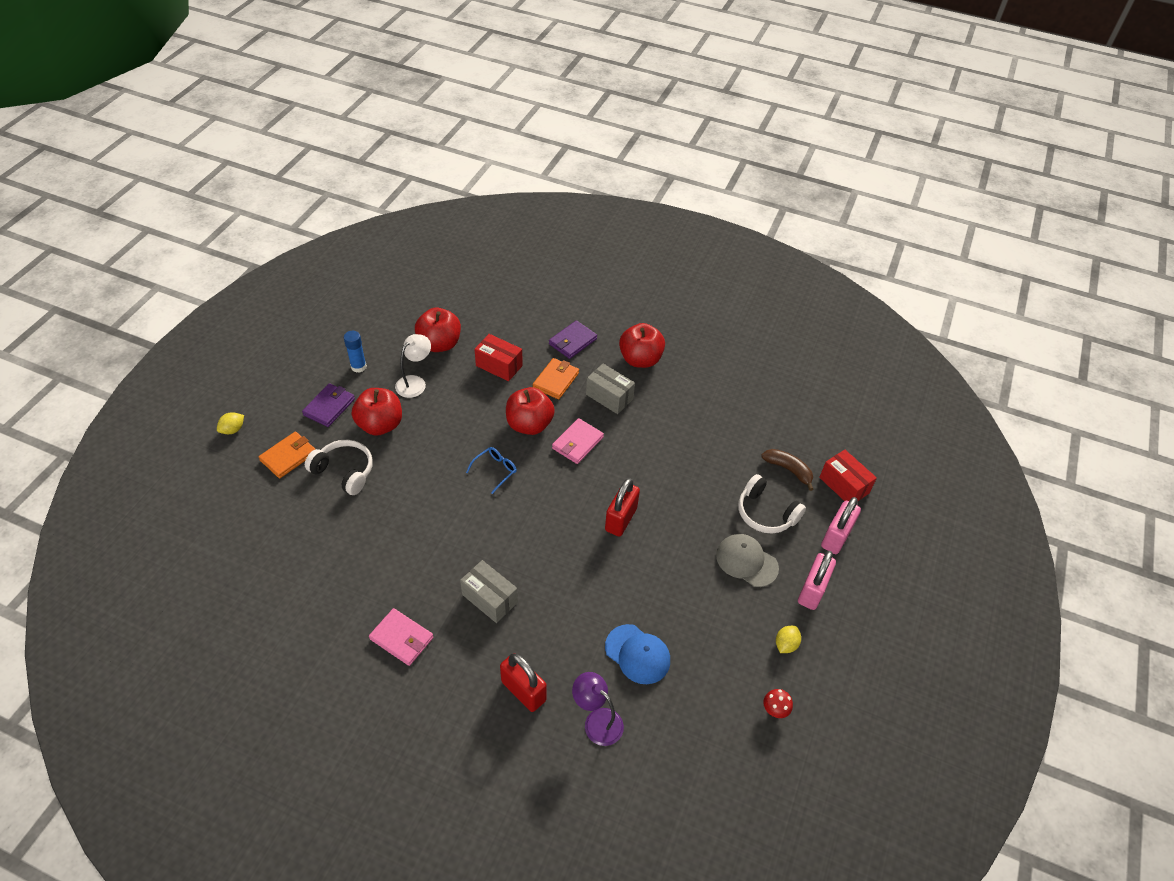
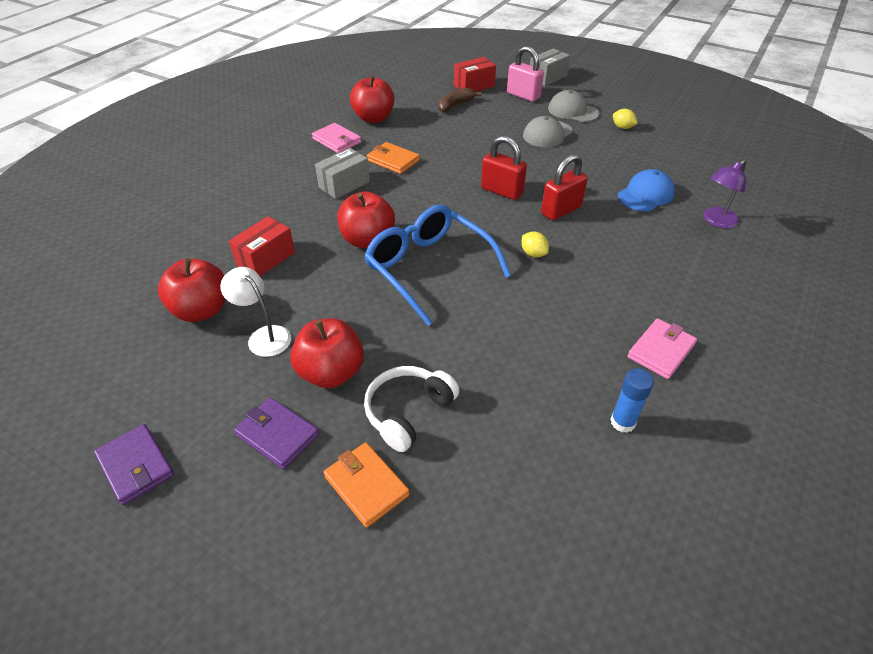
camera: 80 degrees left, 5 degrees down
yellow lemon [217,412,244,434] -> yellow lemon moved to [522,232,549,257]
blue glue stick [344,331,367,373] -> blue glue stick moved to [610,368,654,433]
grey box [460,560,518,623] -> grey box moved to [530,48,570,86]
blue glasses [466,447,517,494] -> blue glasses [364,205,511,326], size x2.39
red padlock [500,653,547,712] -> red padlock moved to [541,154,588,220]
orange wallet [533,358,579,399] -> orange wallet moved to [367,142,420,174]
purple wallet [549,320,597,359] -> purple wallet moved to [94,424,174,505]
pink wallet [552,418,604,464] -> pink wallet moved to [312,123,362,153]
red apple [619,323,665,368] -> red apple moved to [350,75,394,123]
white headphones [738,474,806,533] -> none
red mushroom [763,689,793,718] -> none
pink padlock [798,551,836,610] -> grey cap [548,90,600,122]

